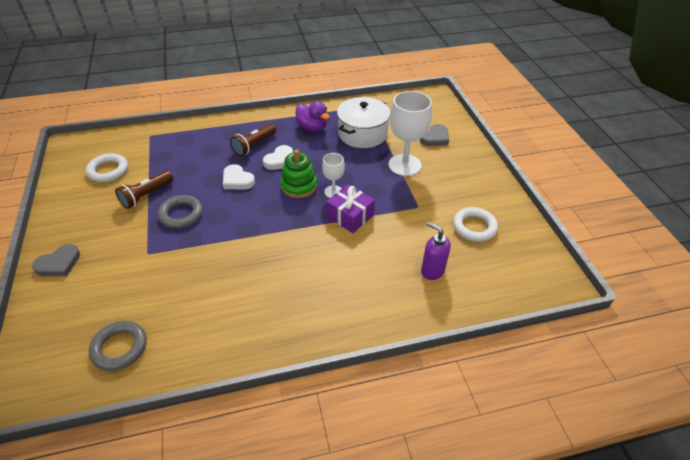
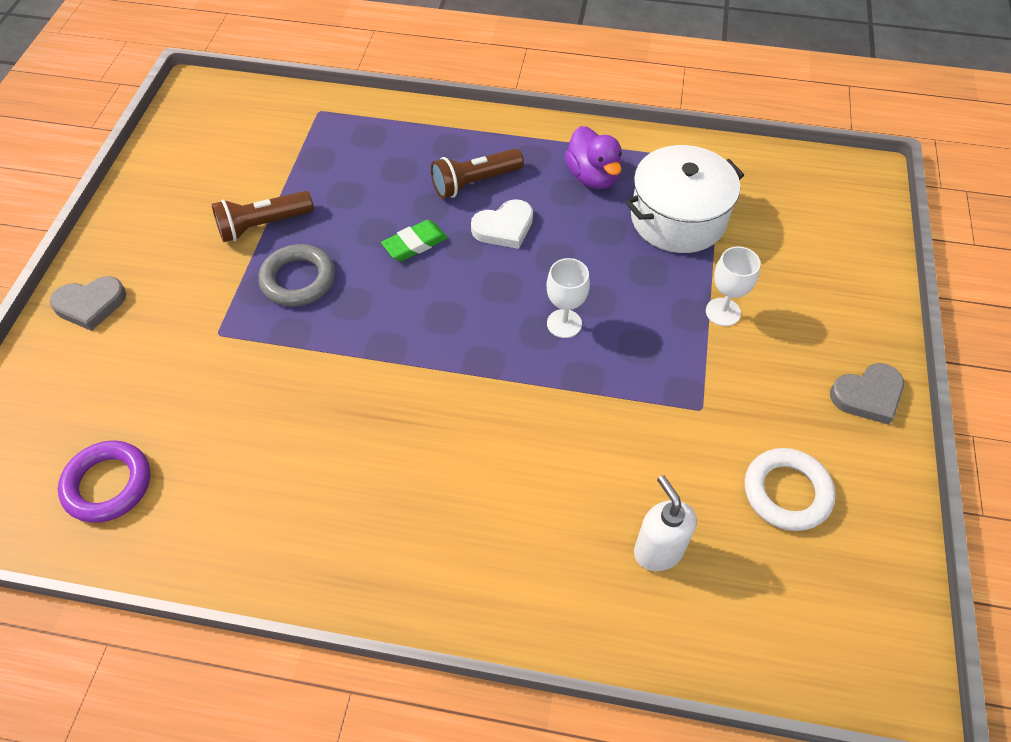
camera: 25 degrees right, 10 degrees up
white ring [86,153,128,182] -> none
grey ring [89,321,147,371] -> purple ring [58,441,150,523]
white heart [223,164,255,190] -> green eraser [381,220,448,261]
green stacking toy [280,150,317,198] -> none
purple gift [326,184,375,233] -> none
white goblet [389,91,432,176] -> white goblet [706,246,761,326], size x0.54
grey heart [420,124,449,146] -> grey heart moved to [830,363,904,425]
purple soap dispenser [421,221,451,280] -> white soap dispenser [634,475,697,571]

